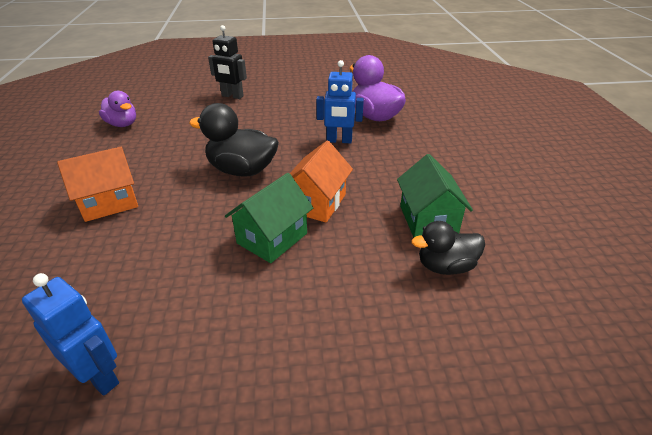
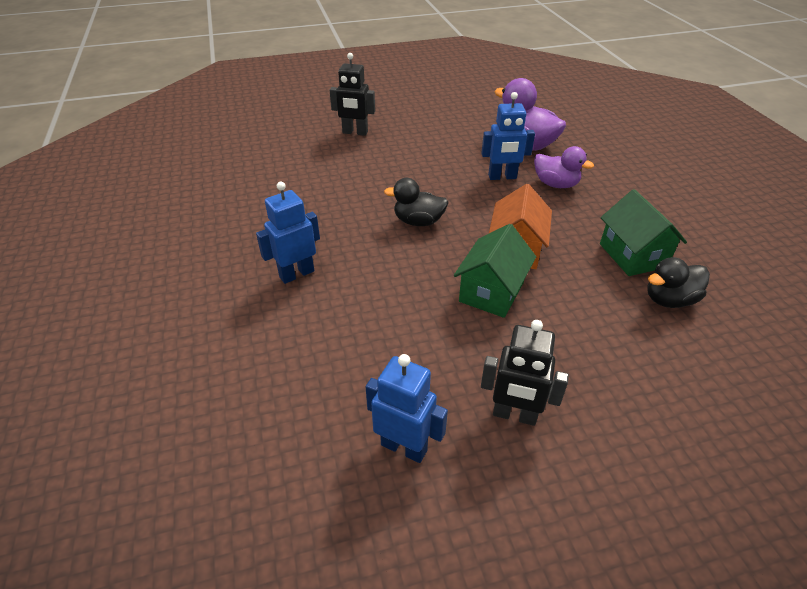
camera: 10 degrees left, 5 degrees up
orange house [57,147,138,222] -> blue robot [256,182,320,284]
purple duck [99,91,136,127] -> purple duck moved to [534,146,594,188]
black duck [189,103,279,176] -> black duck [384,178,449,226], size x0.65
none -> black robot [481,320,569,426]

